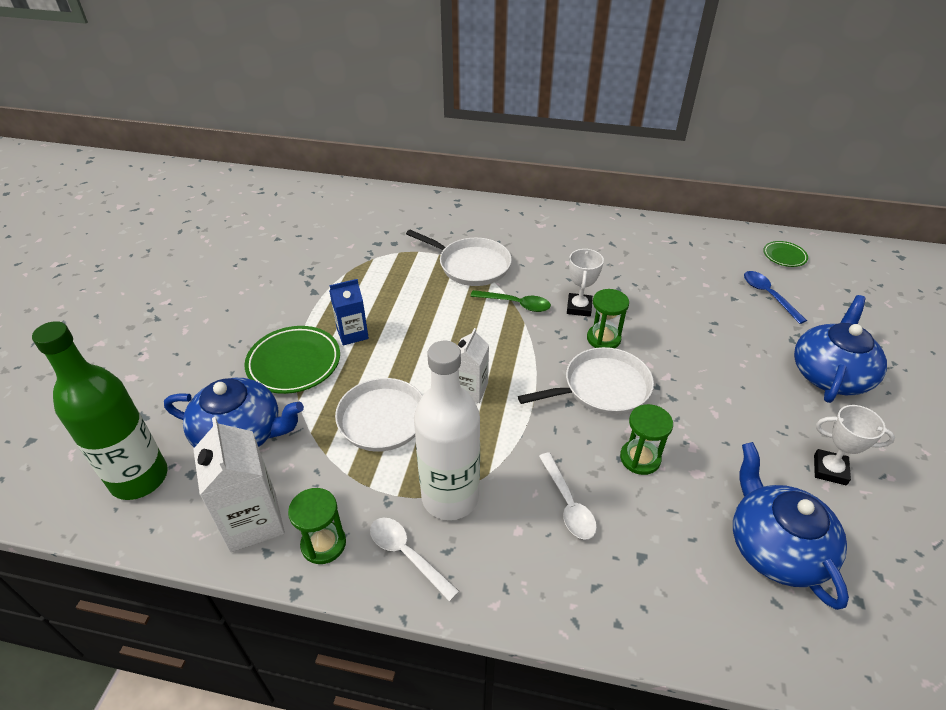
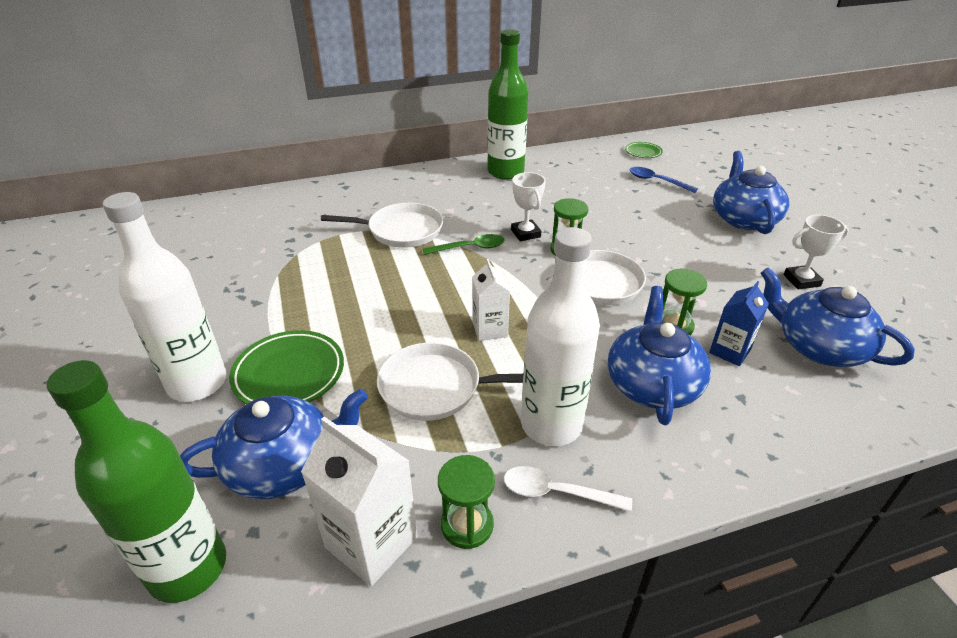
camera: 30 degrees left, 5 degrees down
blue carton [329,279,369,345] -> blue carton moved to [709,281,769,366]
white spoon [539,452,597,540] -> blue teapot [608,286,711,425]
none -> white bottle [103,192,227,402]
none -> green bottle [487,29,528,180]

